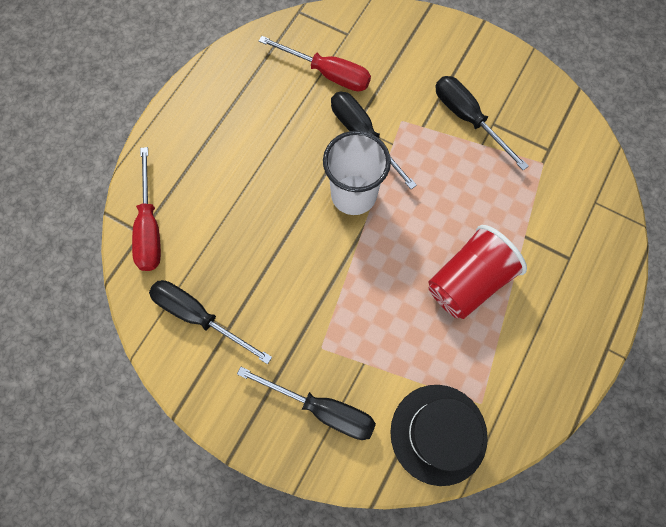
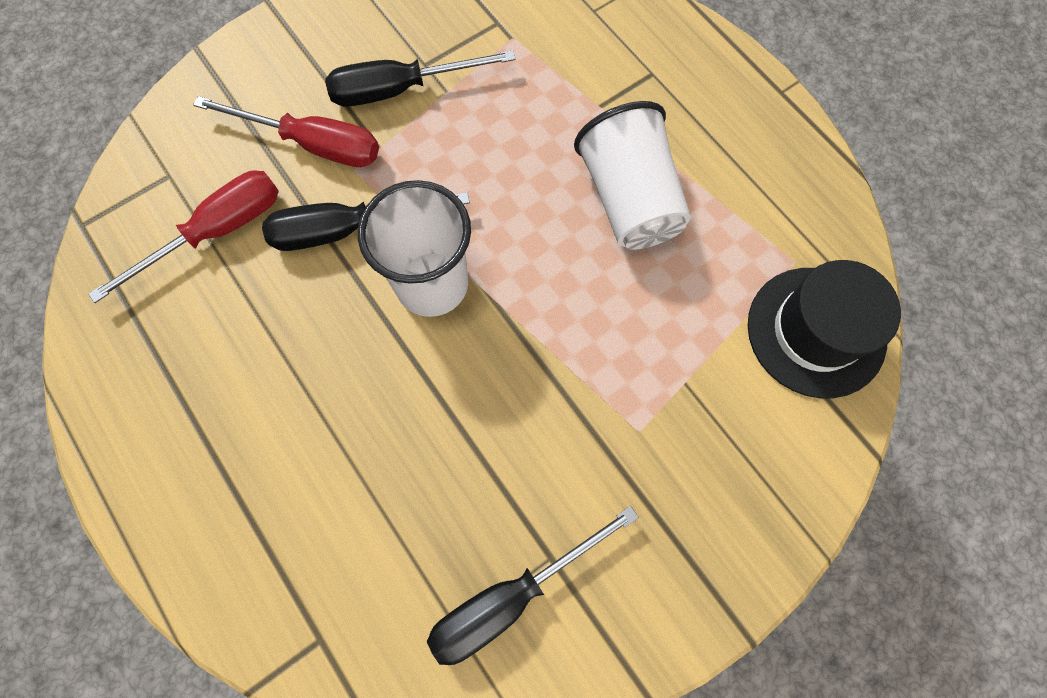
camera: 65 degrees left, 0 degrees up
red screwdriver [132,147,161,271] -> red screwdriver moved to [193,96,379,167]
black screwdriver [237,367,376,440] -> none
red cup [428,225,527,319] -> white cup [574,101,691,250]

